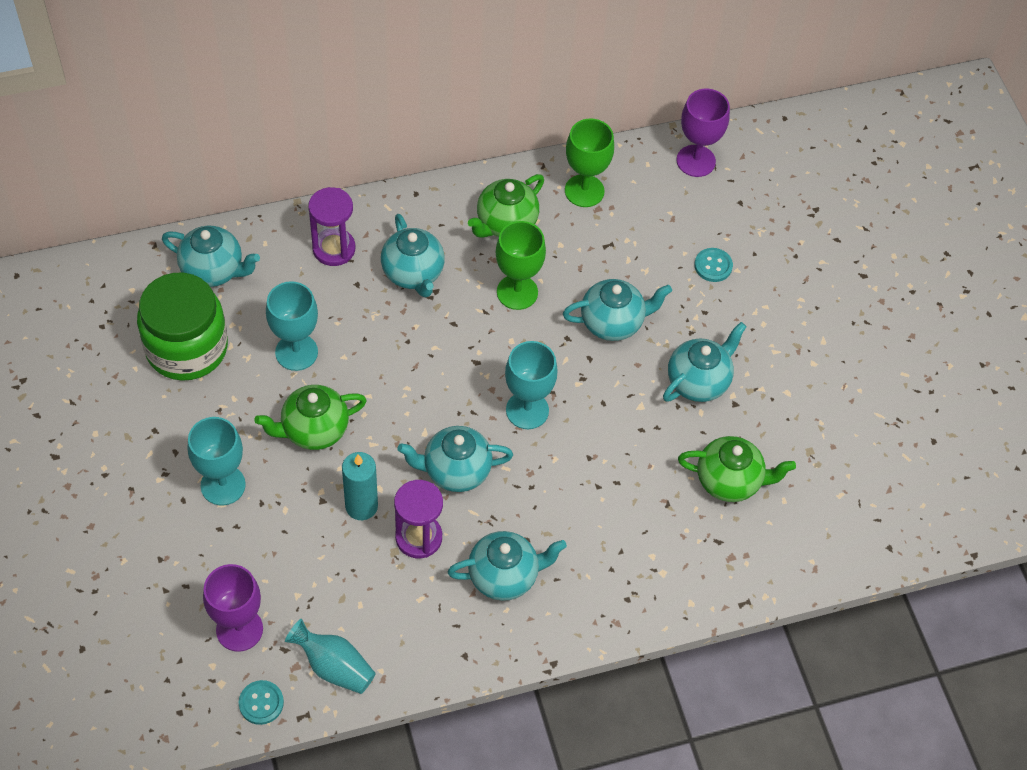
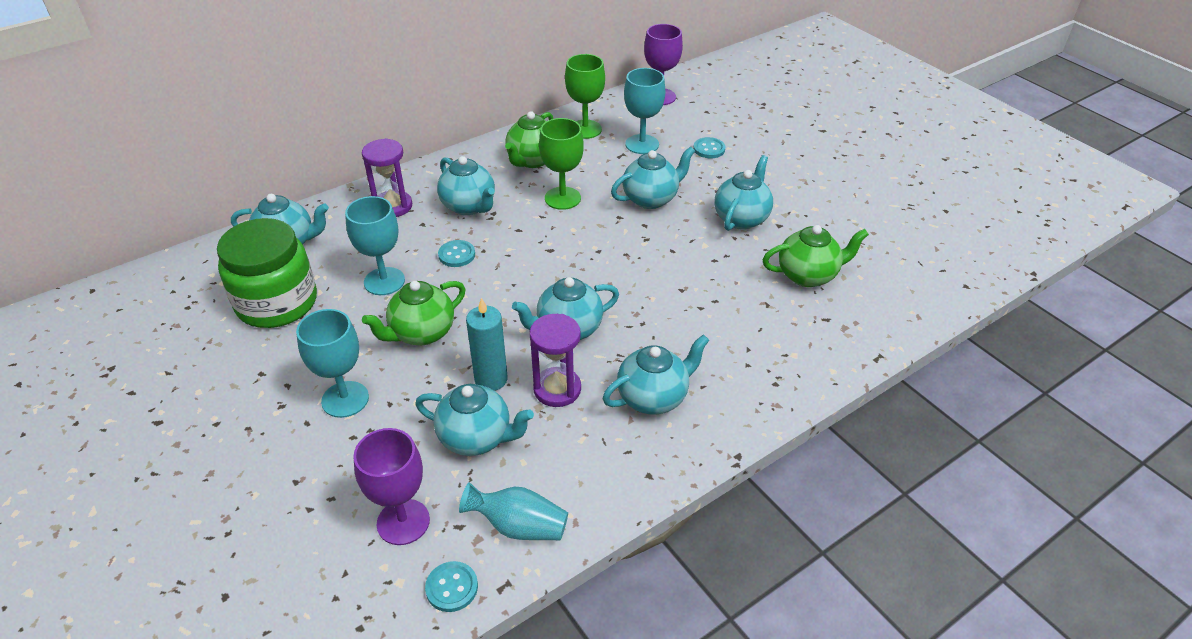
camera: 15 degrees left, 15 degrees down
turquoise goblet [505,341,558,429] -> turquoise goblet moved to [624,68,665,154]
none -> turquoise teapot [415,384,534,456]
none -> turquoise button [438,240,475,267]

